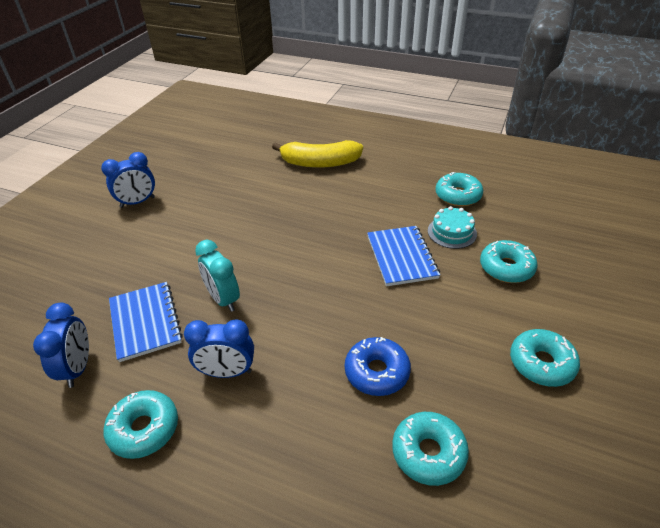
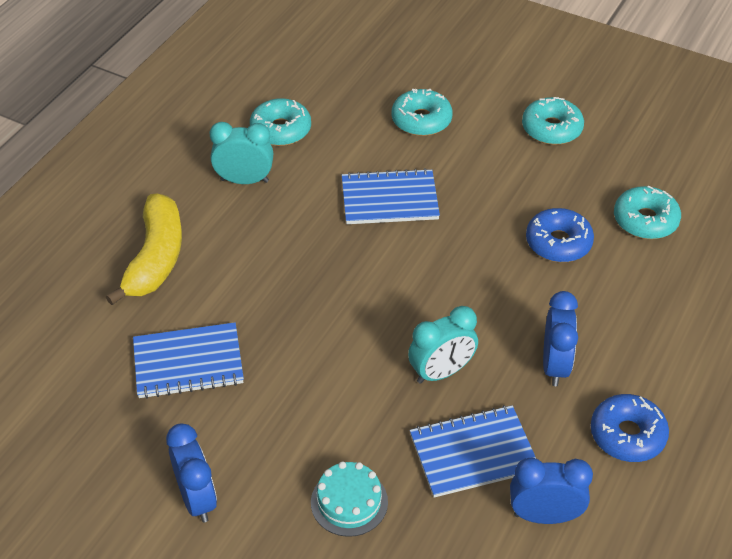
camera: 85 degrees left, 5 degrees up
turquoise donut [103,390,178,459] -> blue donut [591,394,669,462]
turquoise cake [428,206,477,249] -> turquoise cake moved to [311,461,388,537]
none -> blue notebook [133,322,244,399]
none -> turquoise clock [210,122,273,184]

